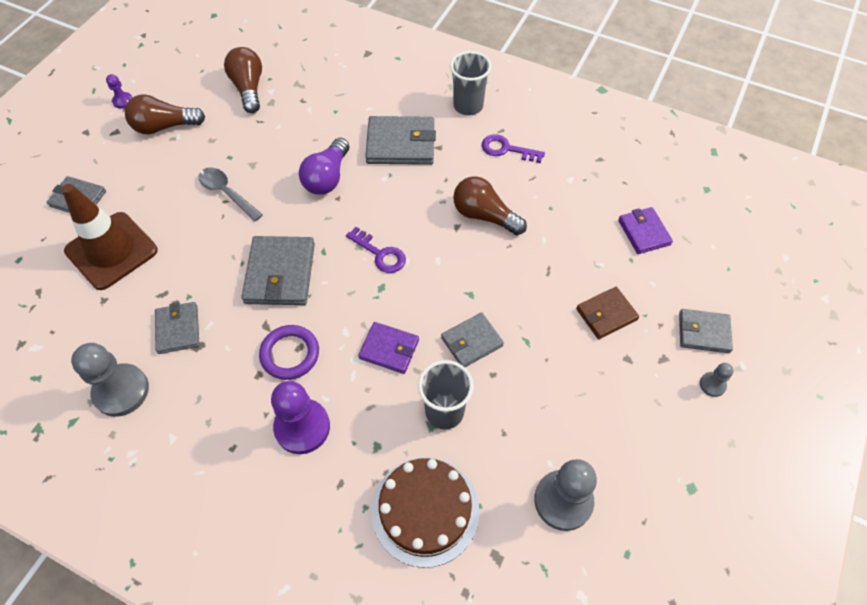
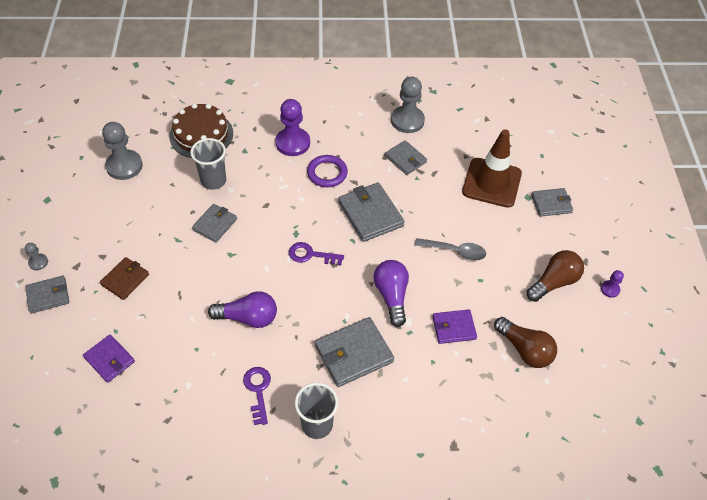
camera: 150 degrees right, 5 degrees down
purple wallet [358,322,419,374] -> purple wallet moved to [432,309,477,344]
brown light bulb [453,176,527,235] -> purple light bulb [208,292,277,328]
purple key [482,134,545,163] -> purple key turned 90 degrees counterclockwise [243,367,271,425]

